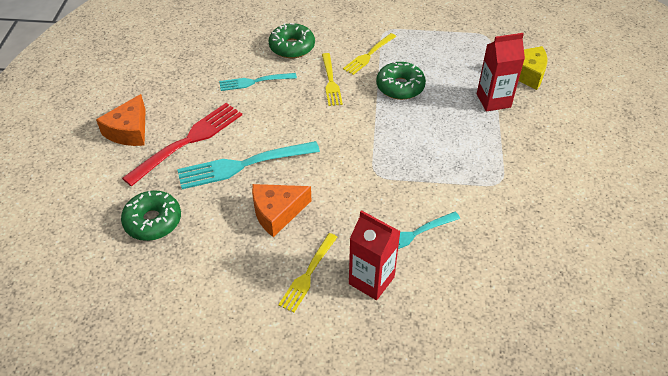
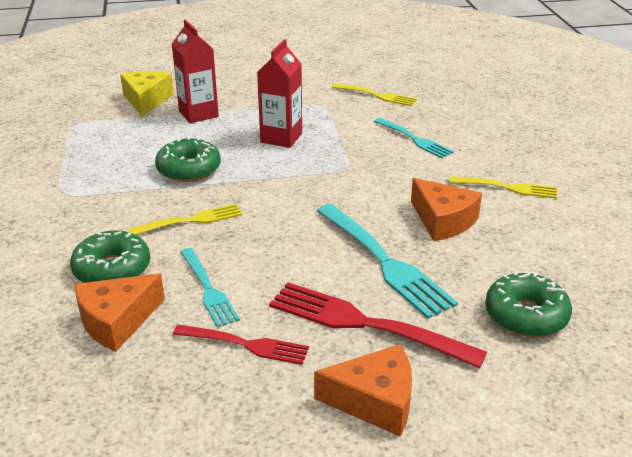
camera: 105 degrees left, 15 degrees down
yellow fork [343,33,397,75] -> yellow fork moved to [332,83,417,106]
red carton [349,210,401,300] -> red carton moved to [257,39,302,148]
none -> orange cheese [75,274,165,352]
none -> red fork [173,325,309,365]

